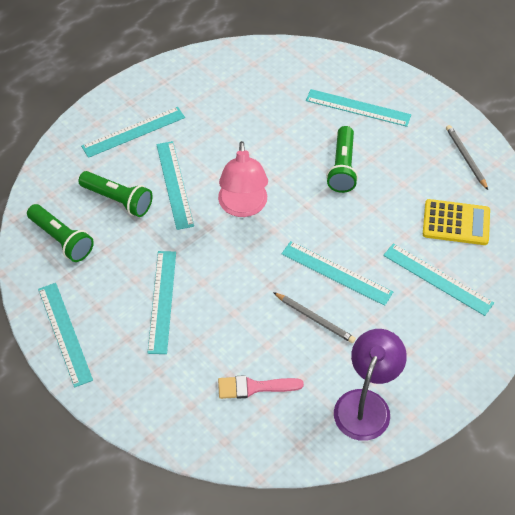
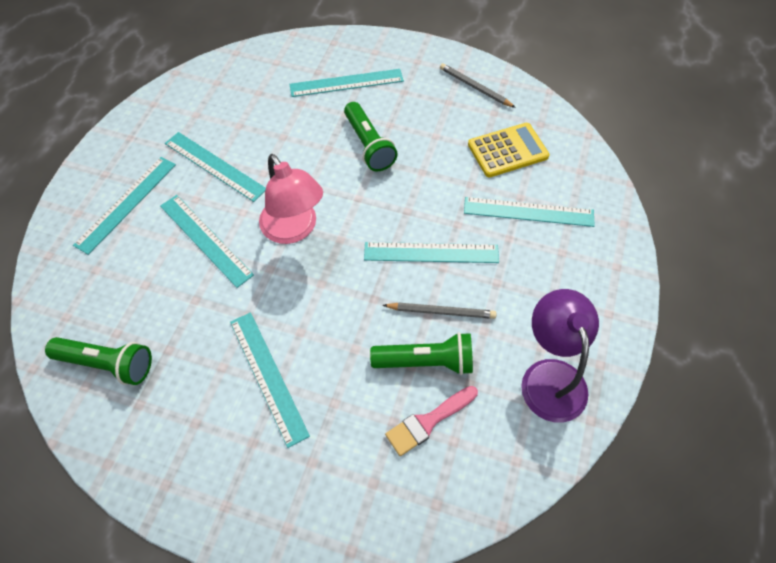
camera: 30 degrees left, 5 degrees up
turquoise ruler [38,283,93,387] -> turquoise ruler moved to [165,132,266,202]
green flashlight [79,171,153,217] -> green flashlight moved to [370,332,473,375]

